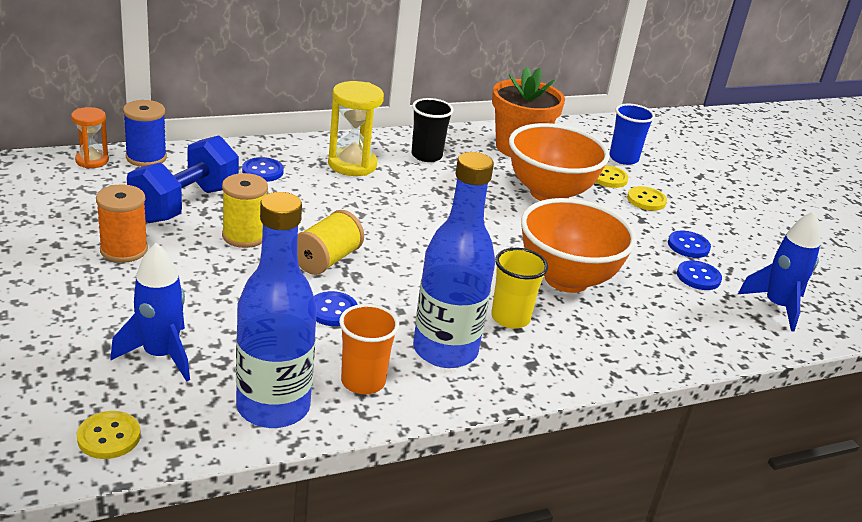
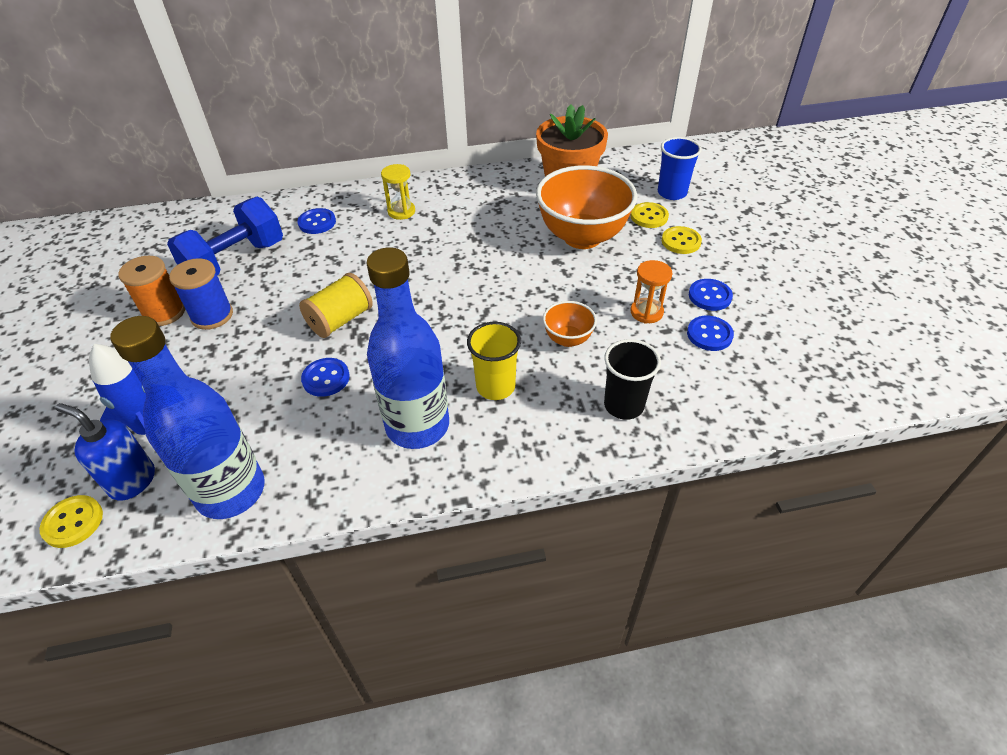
camera: 15 degrees right, 15 degrees up
orange hourglass [71,107,109,168] -> orange hourglass moved to [631,260,672,324]
blue spool [123,100,167,167] -> blue spool moved to [169,258,233,330]
yellow spool [222,173,268,248] -> none
yellow hourglass [328,81,384,176] -> yellow hourglass [381,164,415,220], size x0.61
orange cup [339,304,399,394] -> none
black cup [411,98,454,162] -> black cup moved to [604,339,661,420]
orange bowl [521,198,637,293] -> orange bowl [543,301,597,347], size x0.47
blue rocket [738,211,821,331] -> none
none -> blue soap dispenser [56,403,155,501]

